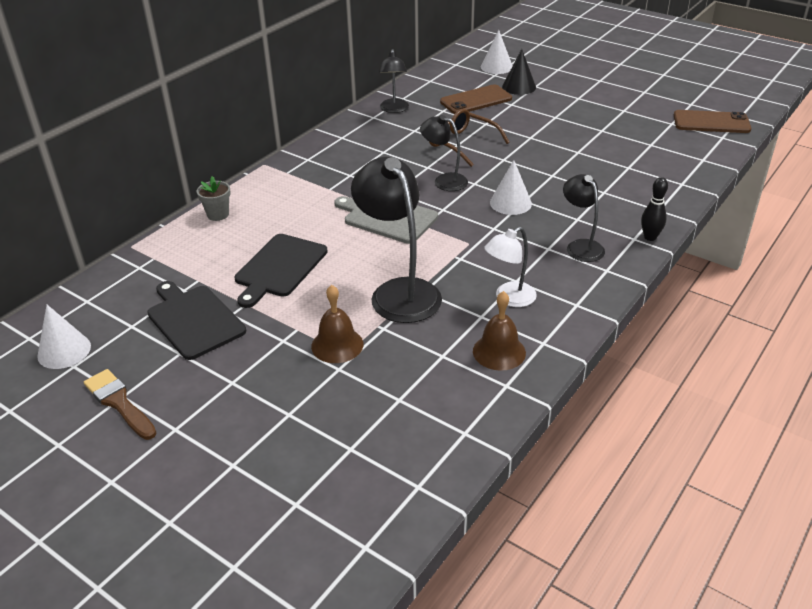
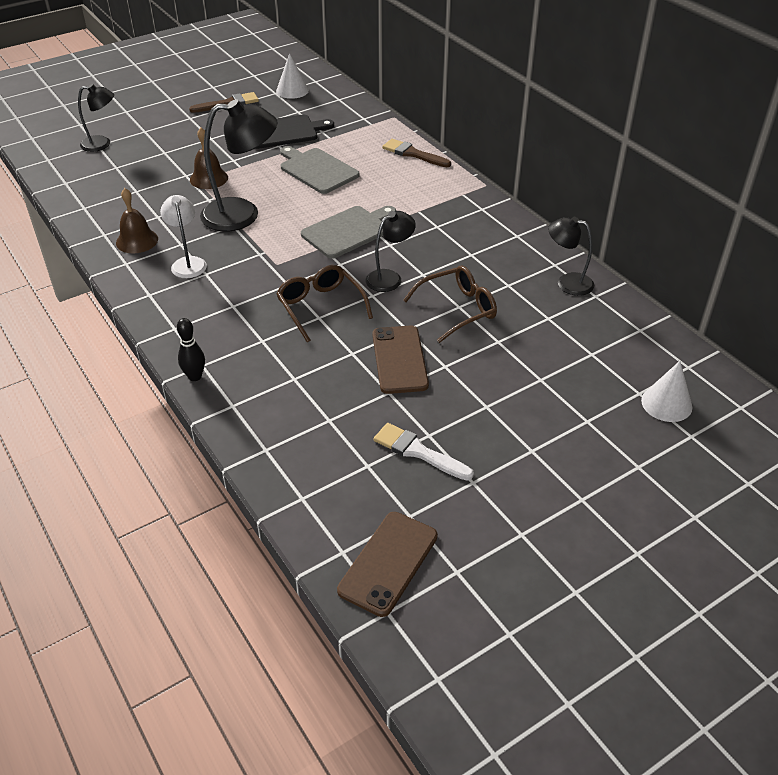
camera: 110 degrees right, 5 degrees up
grey flower pot [197,176,231,221] -> brown brush [382,139,451,167]
black cutting board [235,234,328,308] -> grey cutting board [280,146,360,194]
brown phone [440,84,512,114] -> brown phone moved to [372,326,429,394]
white cone [490,160,532,215] -> brown glasses [276,265,373,342]
black cone [502,49,536,95] -> none
black lamp [563,174,605,262] -> black lamp moved to [78,84,114,152]
none -> white brush [374,423,474,480]

